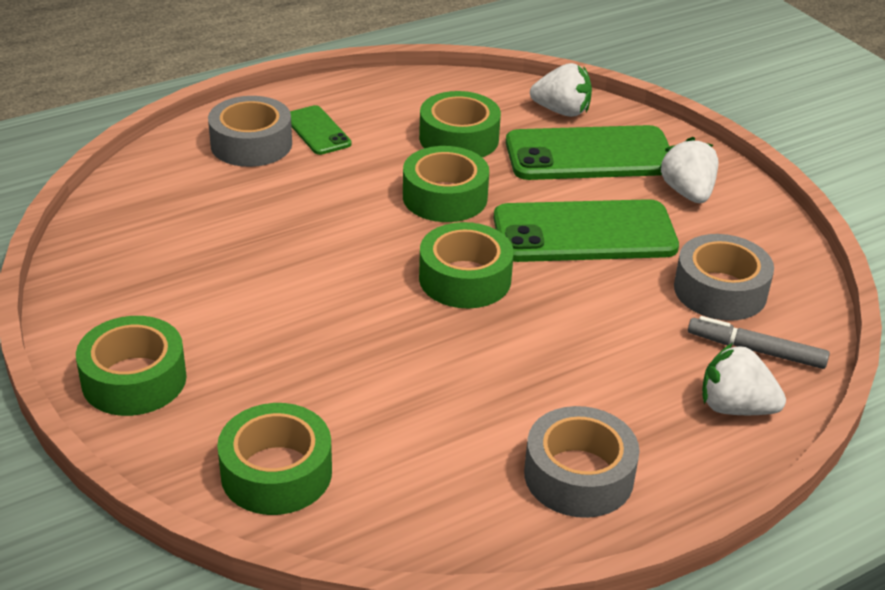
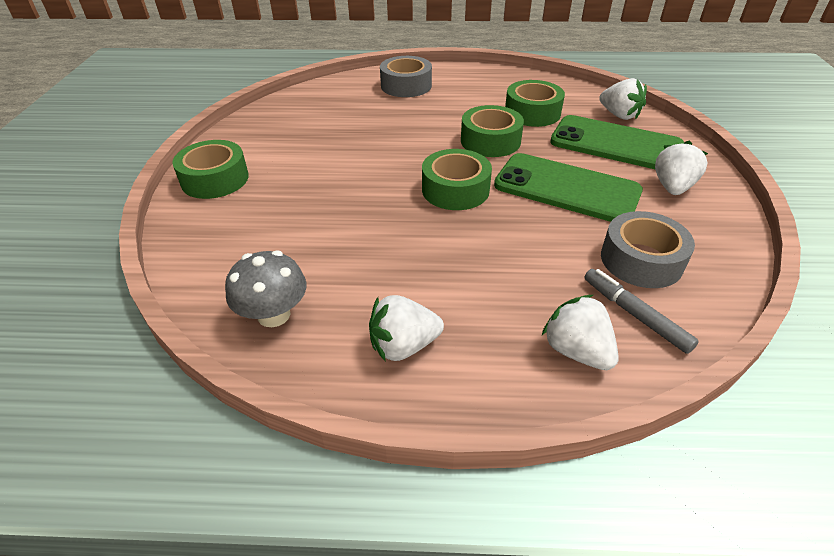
camera: 35 degrees right, 5 degrees up
green tape [217,403,332,515] -> none
green phone [290,105,352,155] -> none
grey tape [524,406,640,518] -> white strawberry [369,295,444,362]
none -> grey mushroom [225,250,307,327]

